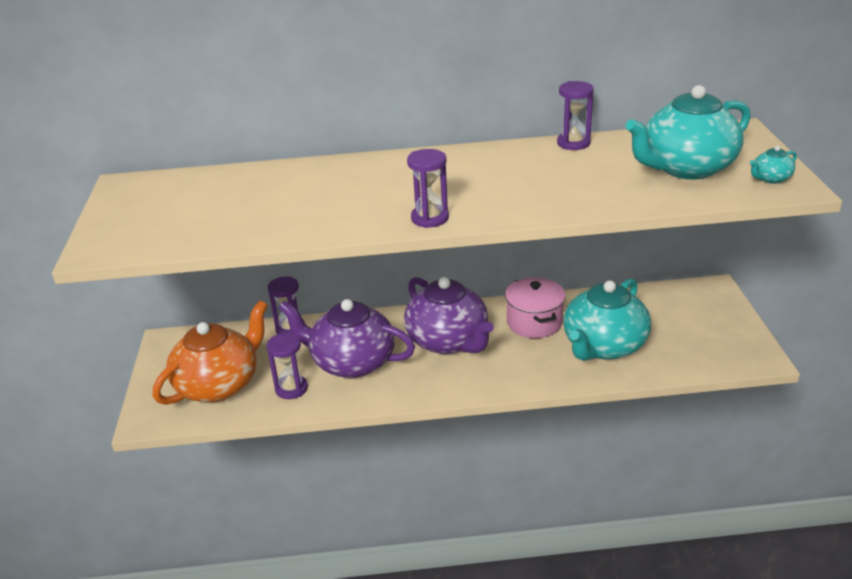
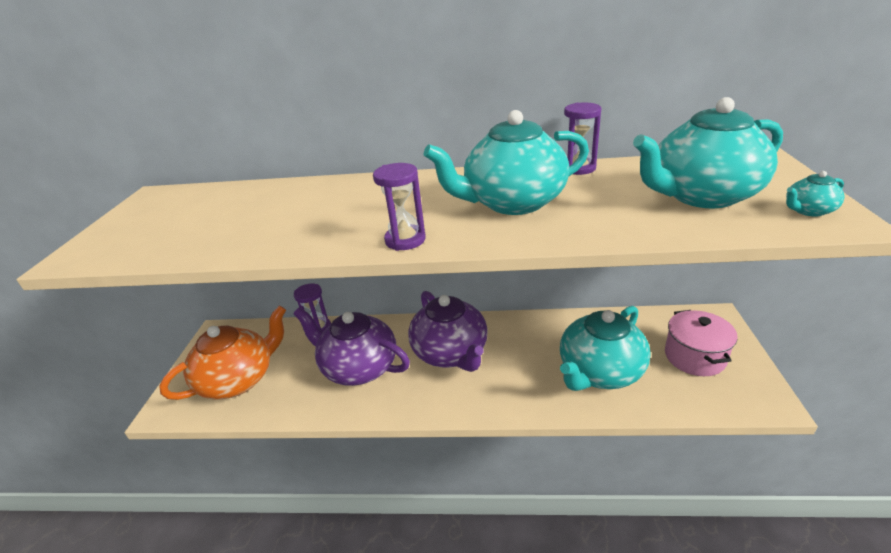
camera: 10 degrees right, 0 degrees up
purple hourglass [266,333,308,399] -> none
pink pot [505,278,566,338] -> pink pot moved to [665,310,738,376]
none -> turquoise teapot [424,110,589,215]

